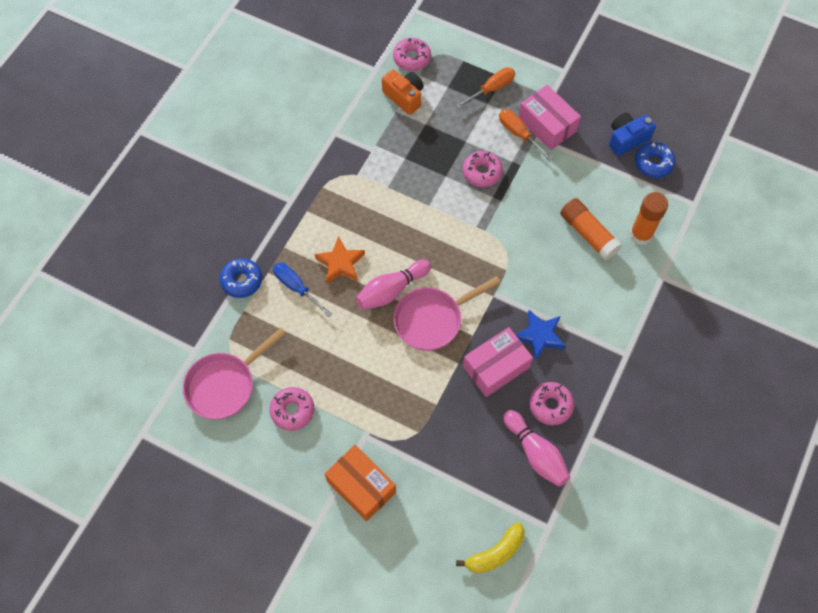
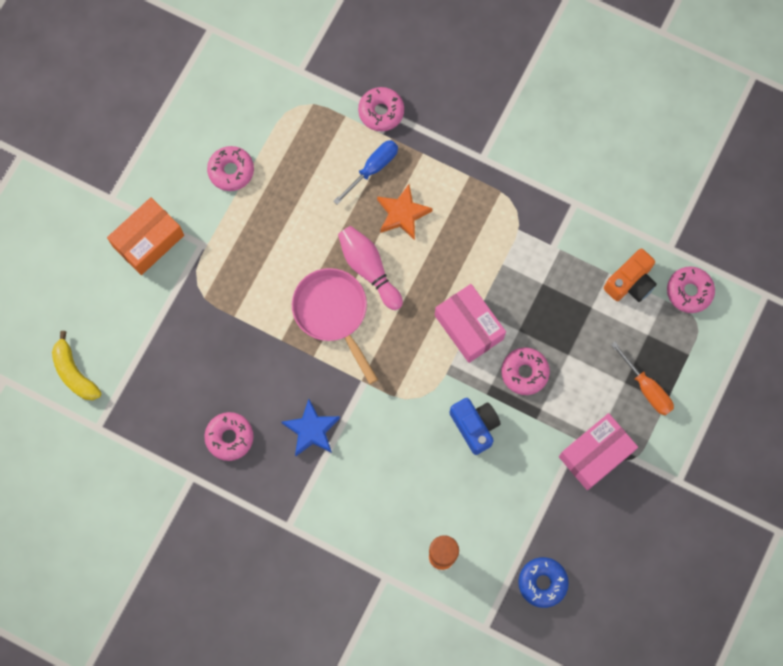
camera: 90 degrees right, 10 degrees up
pink pan [183,328,286,419] -> none
blue donut [220,258,262,298] -> pink donut [358,87,404,131]
pink box [463,327,533,397] -> pink box moved to [435,284,506,363]
orange screwdriver [499,109,553,161] -> none
pink bowling pin [503,410,570,487] -> none
orange glue stick [560,198,622,261] -> none
blue camera [609,113,656,156] -> blue camera moved to [449,398,501,455]

